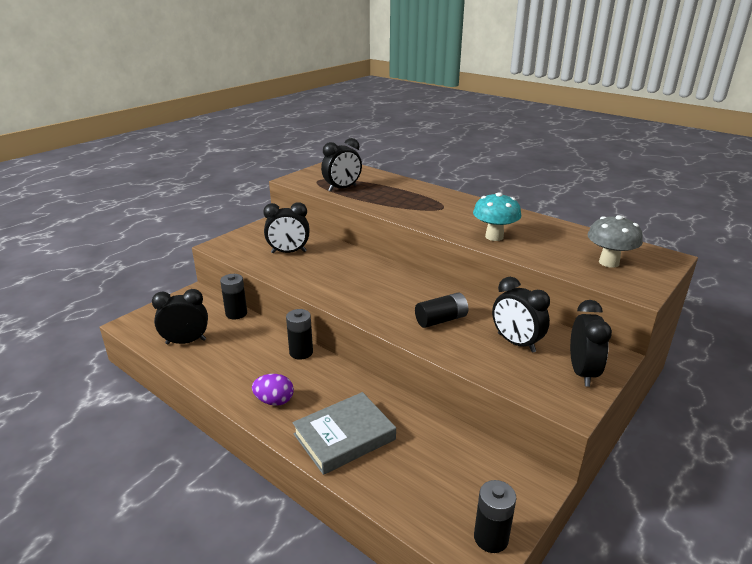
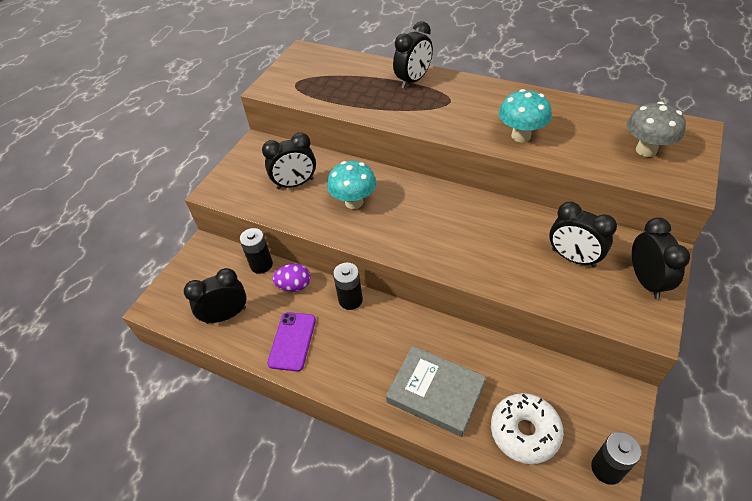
camera: 10 degrees left, 20 degrees up
purple egg [252,374,294,406] -> purple egg moved to [272,263,310,292]
grey book [292,392,396,475] -> grey book turned 75 degrees clockwise [386,346,486,437]
black clock [321,138,362,192] -> black clock moved to [393,21,433,88]
black battery [415,293,468,328] -> none
none -> purple phone [267,312,316,372]
none -> turquoise mushroom [327,161,376,209]
none -> white donut [491,393,564,464]

